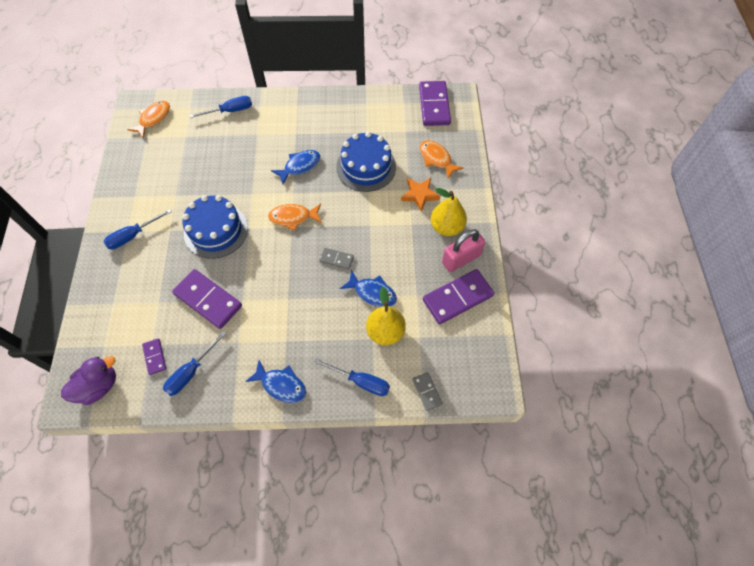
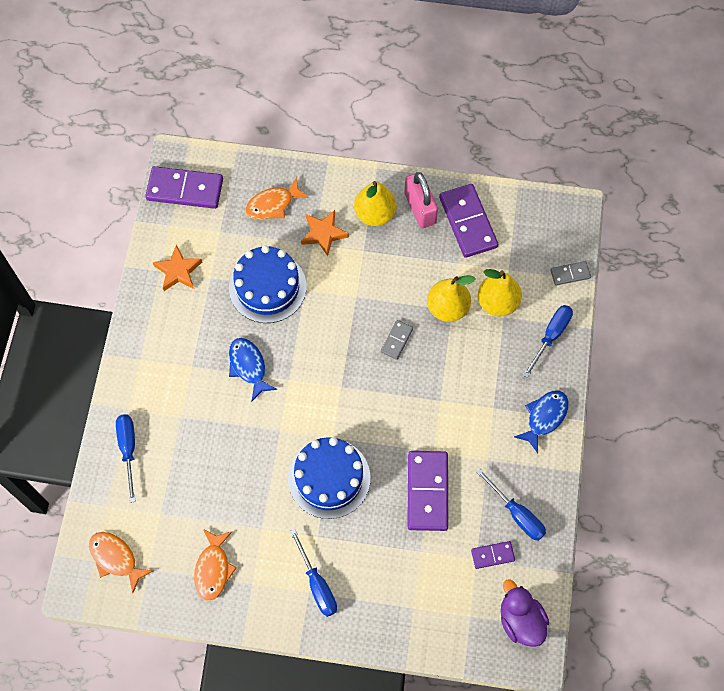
camera: 80 degrees left, 5 degrees up
purple domino [172,269,242,329] -> purple domino turned 45 degrees counterclockwise [407,451,448,531]
orange fish [268,204,322,231] -> orange fish moved to [194,529,237,601]
blue fish [340,270,397,307] -> yellow pear [427,275,476,322]
none -> orange star [153,245,202,291]

